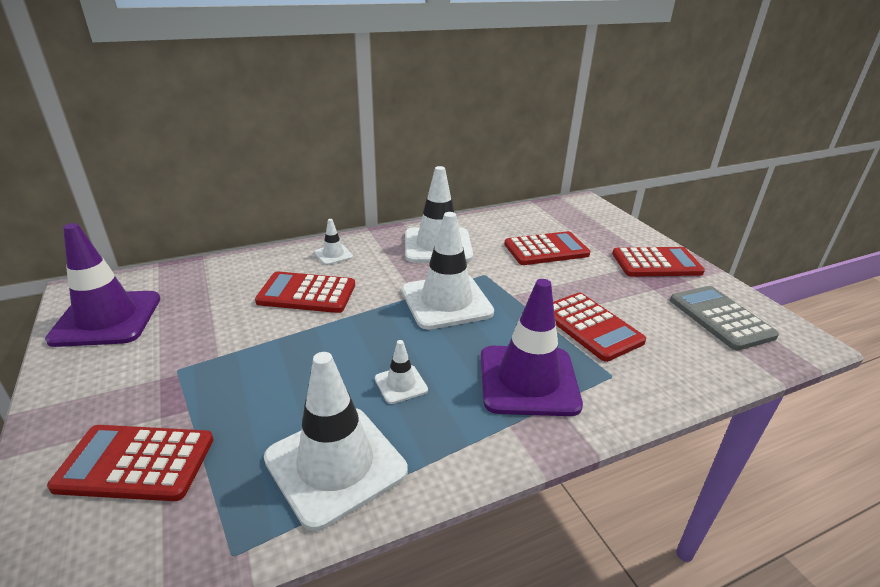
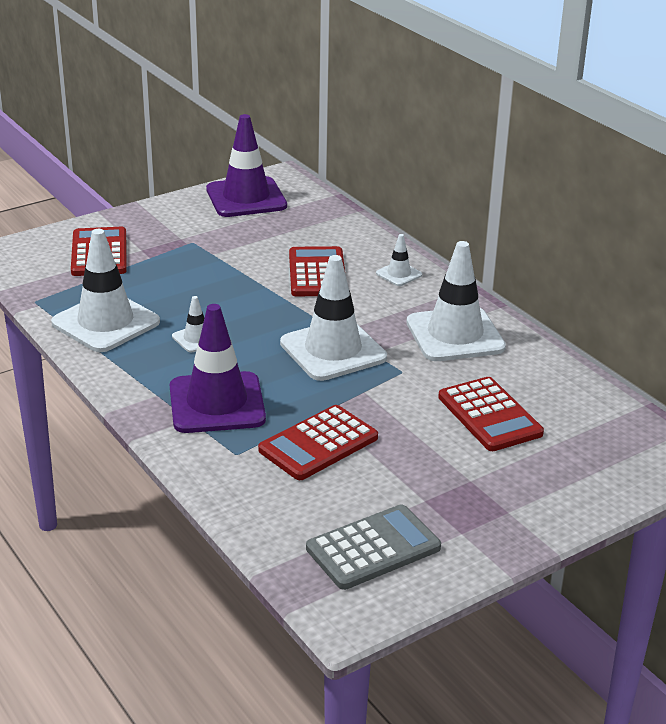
camera: 80 degrees right, 0 degrees up
red calculator [612,247,705,277] -> none

